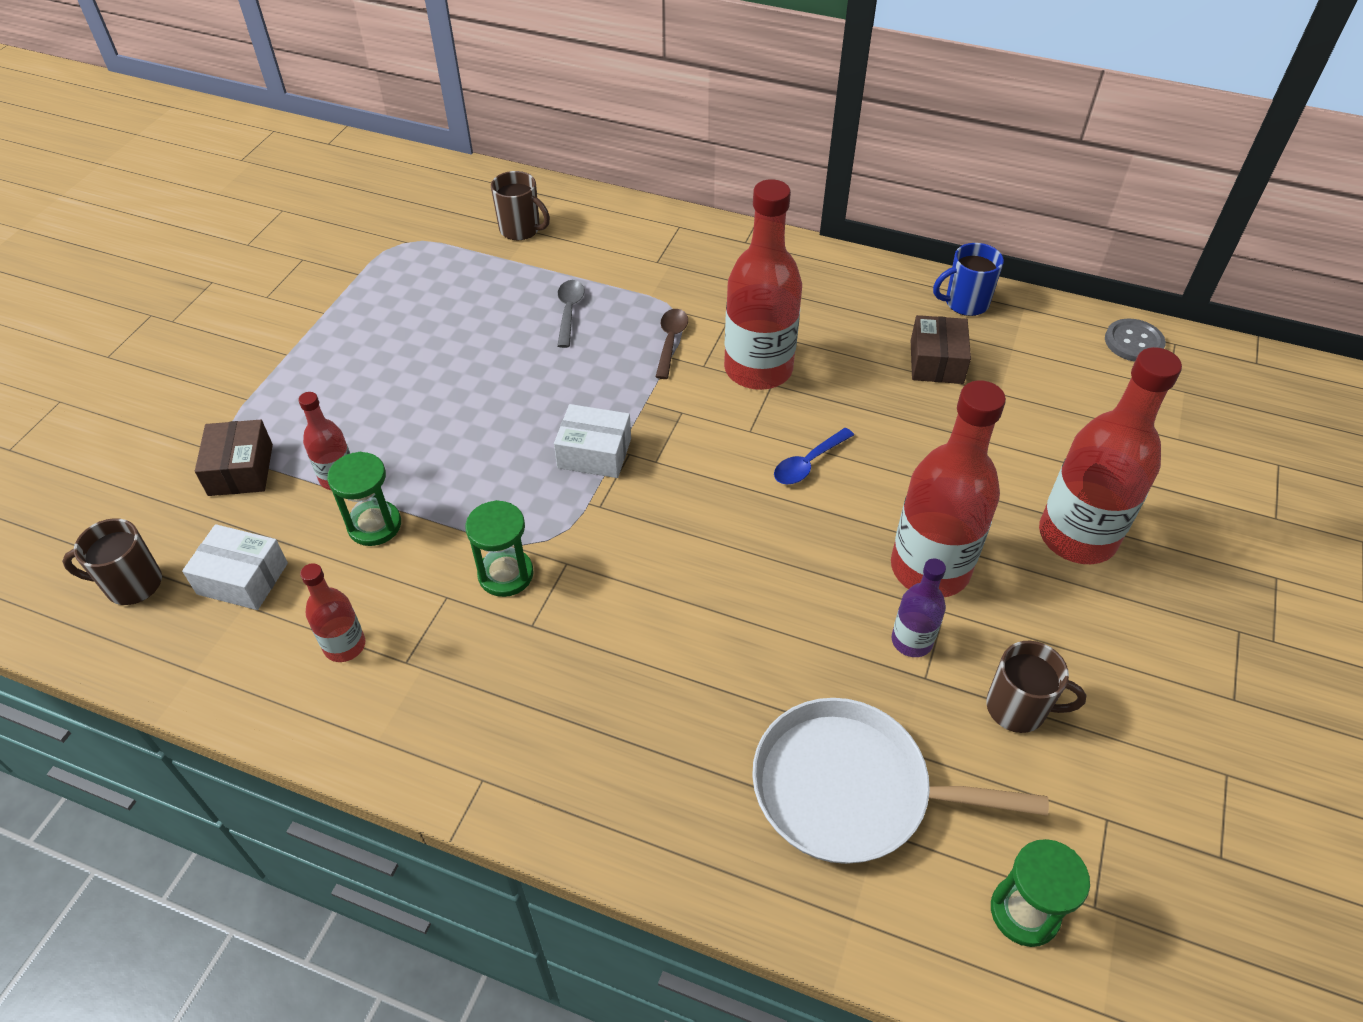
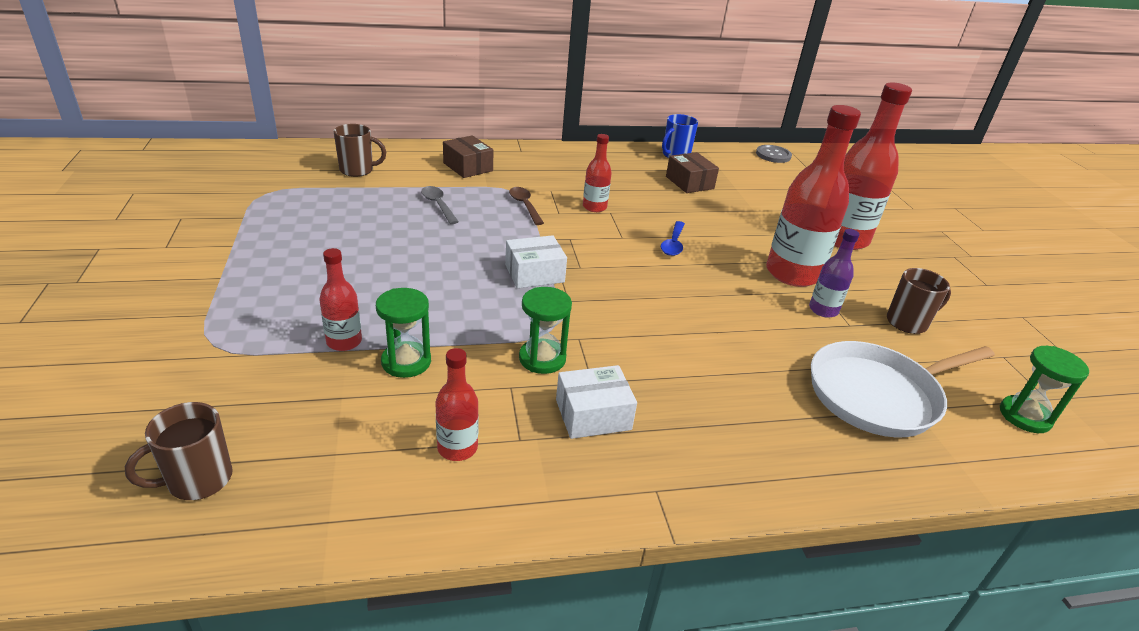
camera: 35 degrees left, 15 degrees down
white box [182,524,288,610] -> white box moved to [556,365,637,439]
brown box [195,420,273,496] -> brown box moved to [443,135,494,178]
red bottle [724,179,802,390] -> red bottle [583,134,612,212], size x0.50

